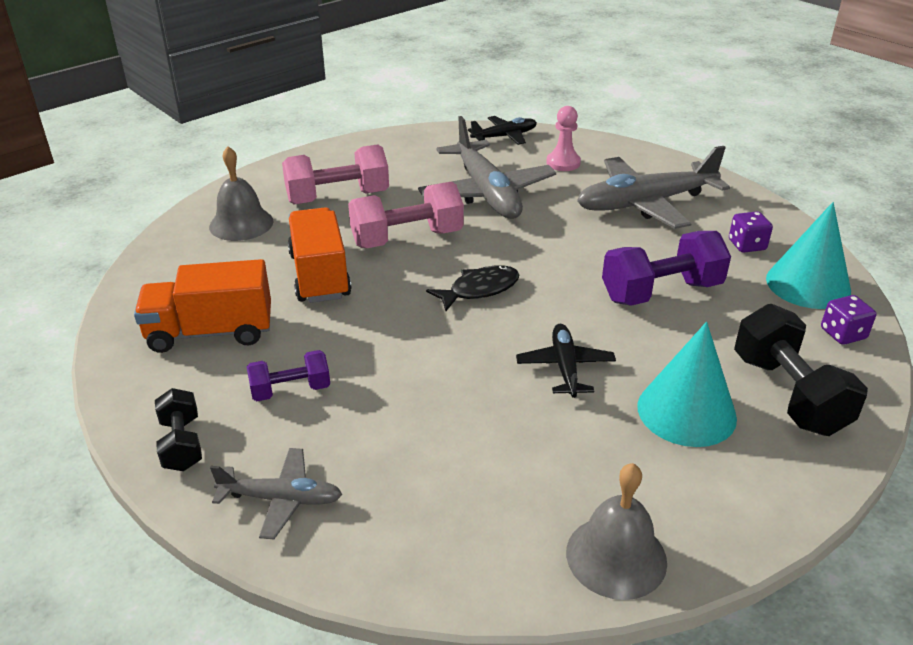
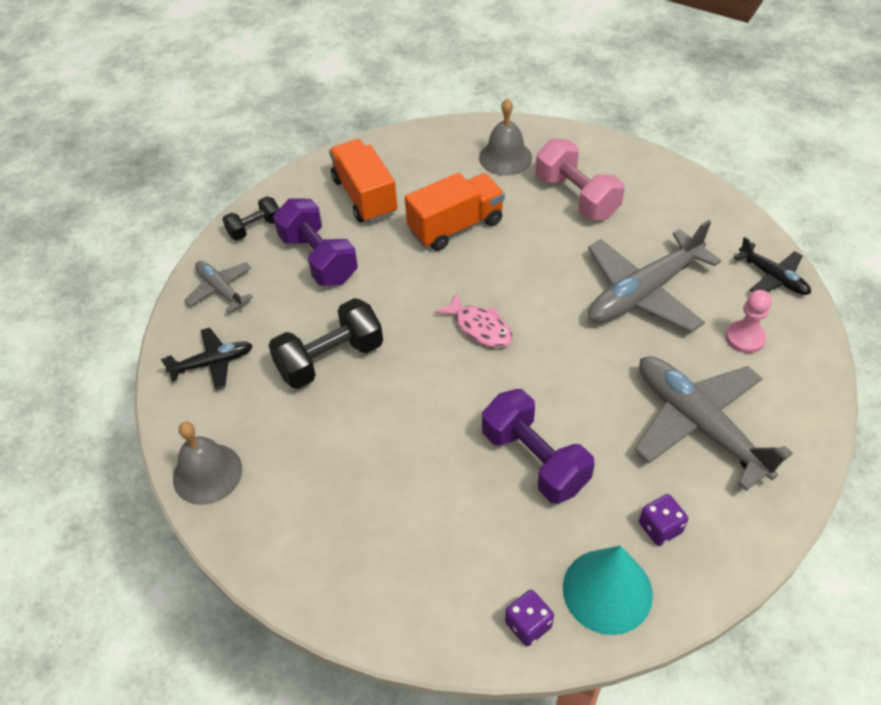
camera: 75 degrees right, 15 degrees up
grey plane [210,448,342,539] -> grey plane turned 150 degrees clockwise [184,261,253,313]
purple dumbbell [247,350,330,401] -> purple dumbbell [273,198,358,286], size x1.73
pink dumbbell [348,181,464,248] -> none
black fish [426,265,519,311] -> pink fish [435,293,513,348]
black plane [516,324,616,398] -> black plane moved to [161,328,253,390]
turquoise cone [637,322,737,447] -> none
black dumbbell [734,304,868,436] -> black dumbbell moved to [268,298,383,389]

